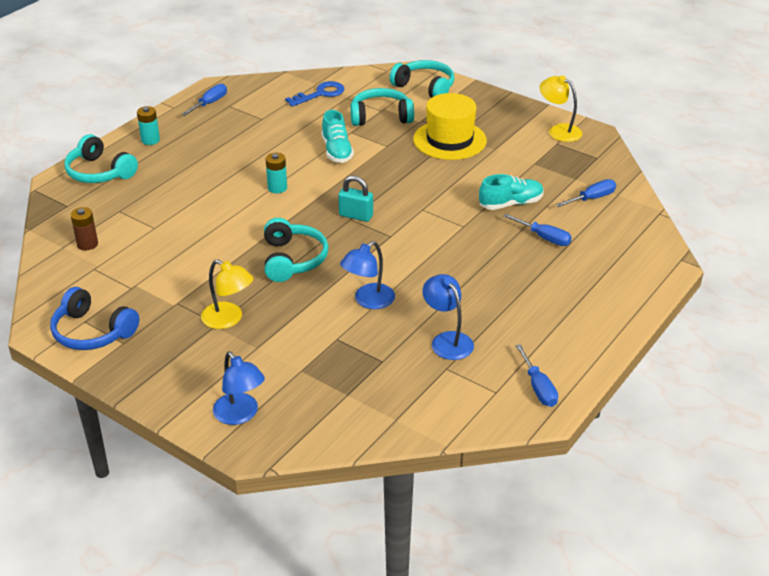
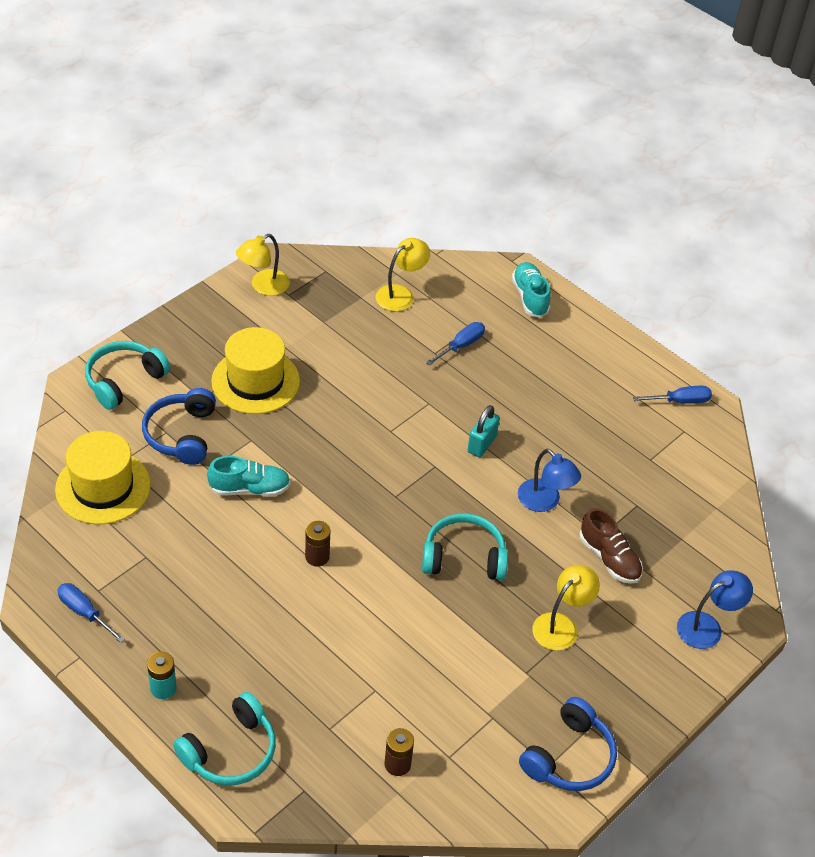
camera: 85 degrees left, 10 degrees up
turquoise battery [265,153,287,193] -> brown battery [305,521,330,567]
blue key [285,81,344,107] -> yellow hat [55,431,151,524]
turquoise padlock [338,176,373,222] -> turquoise padlock moved to [468,405,500,457]
turquoise headphones [350,88,414,126] -> blue headphones [142,388,216,465]
blue lamp [422,274,474,360] -> none
turquoise shoe [479,174,544,210] -> turquoise shoe moved to [512,262,551,318]
blue screwdriver [556,179,616,207] -> yellow lamp [376,238,430,311]
none -> brown shoe [580,508,643,584]

